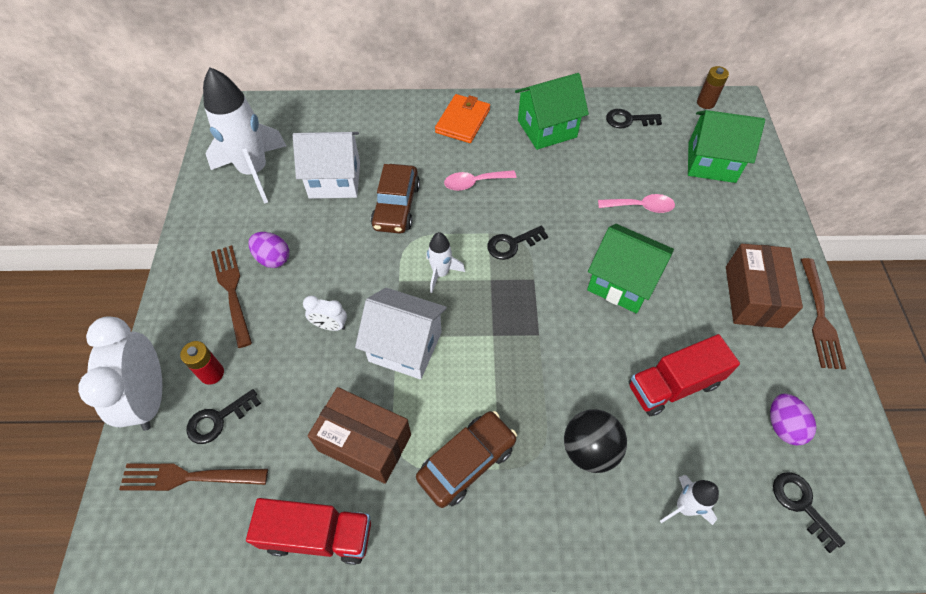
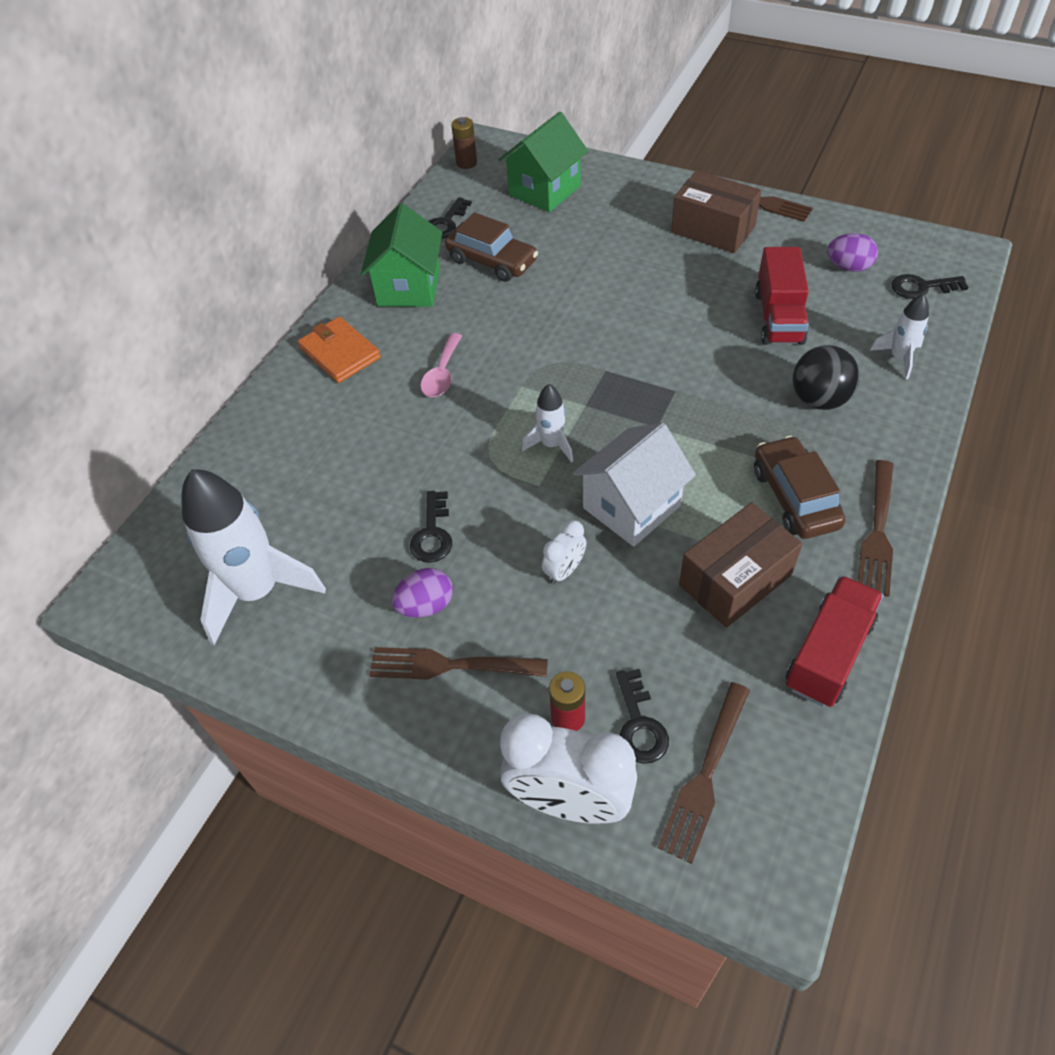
camera: 60 degrees left, 5 degrees down
white house [293,132,360,199] -> none
brown car [371,164,420,233] -> brown car moved to [445,212,538,282]
black key [487,226,548,260] -> black key moved to [410,491,452,563]
green house [587,224,674,314] -> none
pink spoon [598,194,675,213] -> none
none -> brown fork [858,460,894,597]

